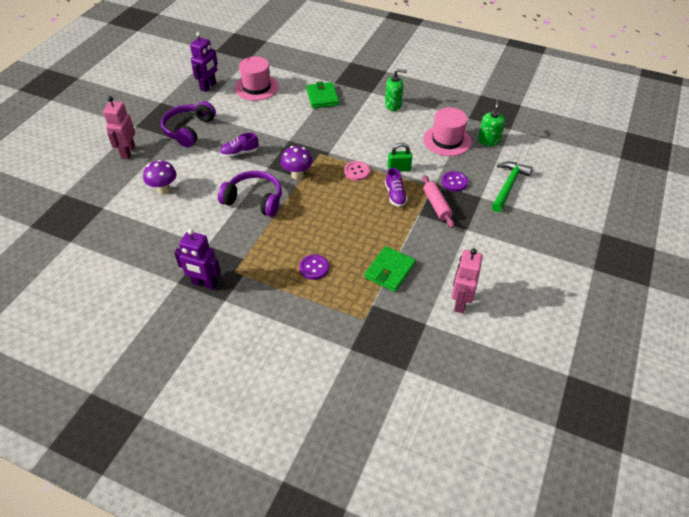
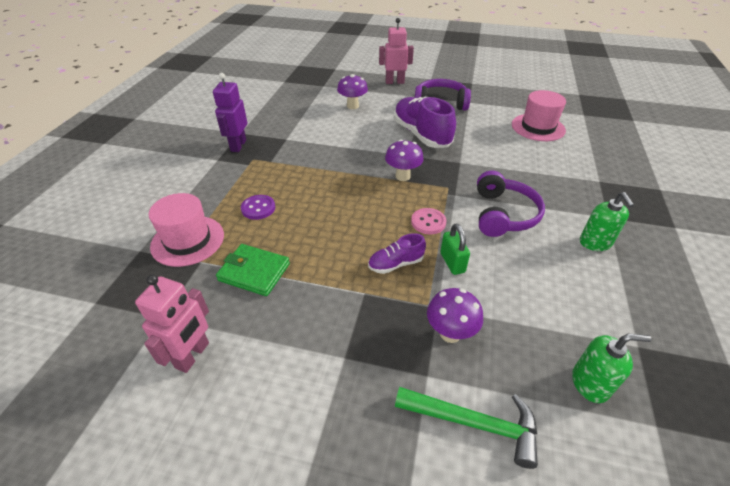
camera: 80 degrees right, 5 degrees down
purple robot [190,32,218,92] -> none
purple headphones [218,171,282,217] -> purple headphones moved to [477,171,545,237]
purple shoe [220,133,259,158] -> purple shoe [394,97,456,148], size x1.97
green wallet [306,82,339,109] -> none
pink rolling pin [422,175,454,228] -> none
pink hat [423,107,471,156] -> pink hat moved to [149,193,224,267]
purple button [441,171,468,191] -> purple mushroom [427,288,483,343]
pink robot [452,248,483,313] -> pink robot turned 105 degrees clockwise [135,275,209,373]

